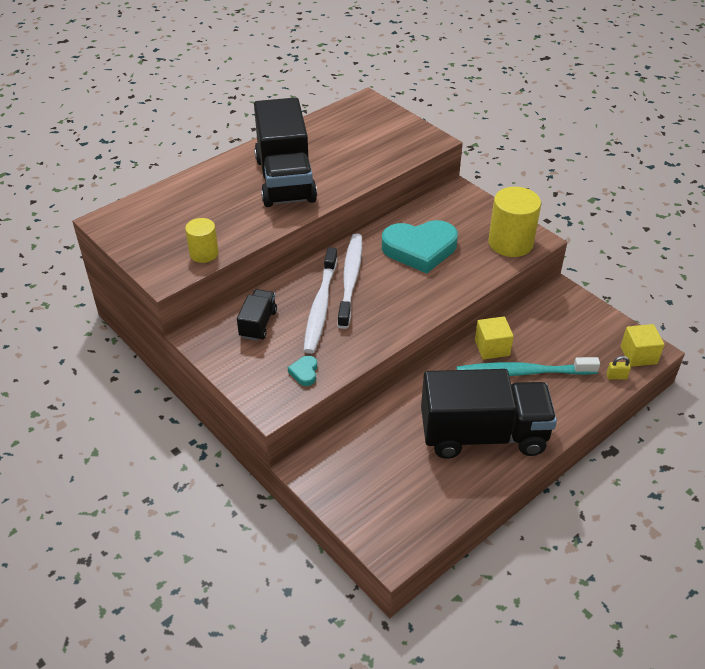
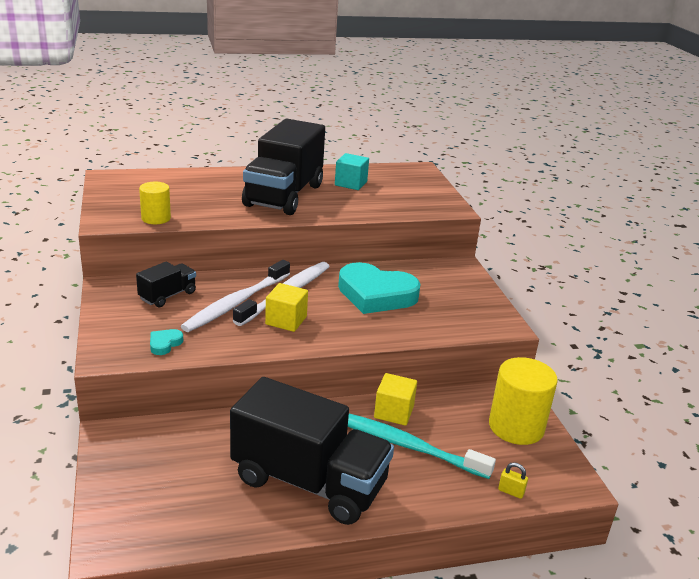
camera: 25 degrees right, 15 degrees down
yellow cylinder [488,187,541,257] -> yellow cylinder moved to [489,357,558,445]
yellow cube [621,324,664,367] -> yellow cube moved to [265,283,308,332]
none -> turquoise cube [335,153,369,190]

